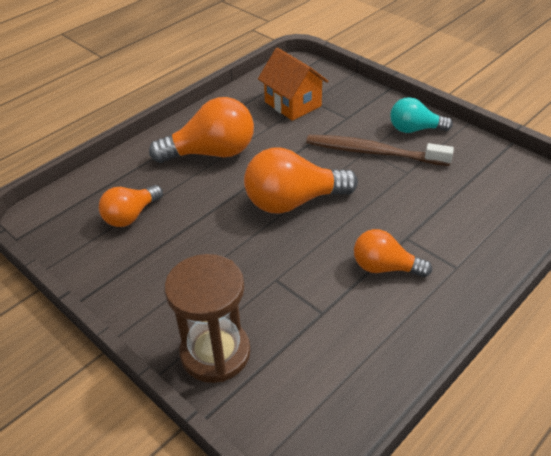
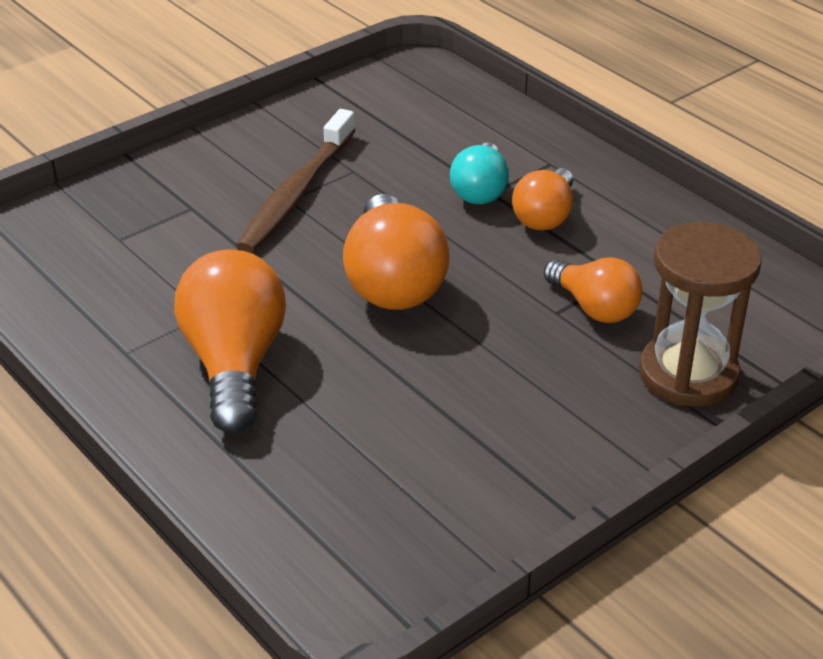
camera: 85 degrees left, 5 degrees down
orange light bulb [99,185,163,227] -> orange light bulb moved to [544,258,643,323]
orange house [258,48,328,121] -> none
turquoise light bulb [390,97,453,133] -> turquoise light bulb moved to [450,142,509,204]

